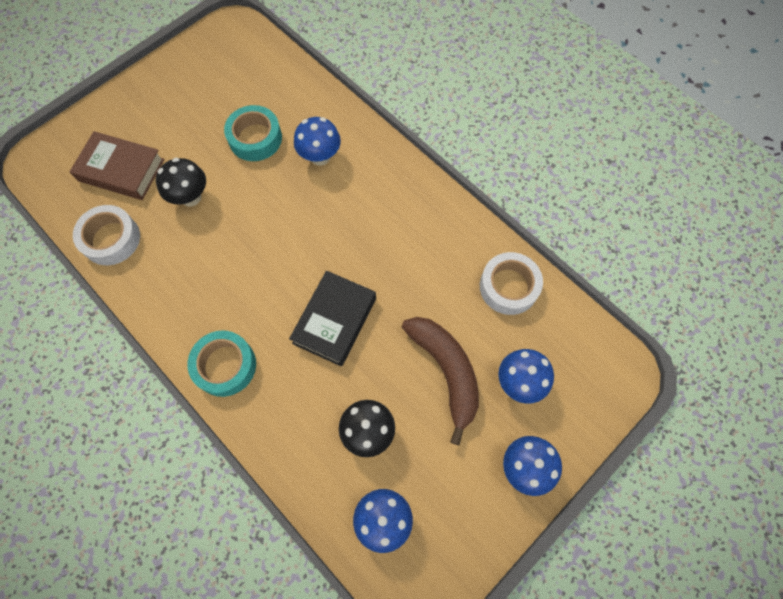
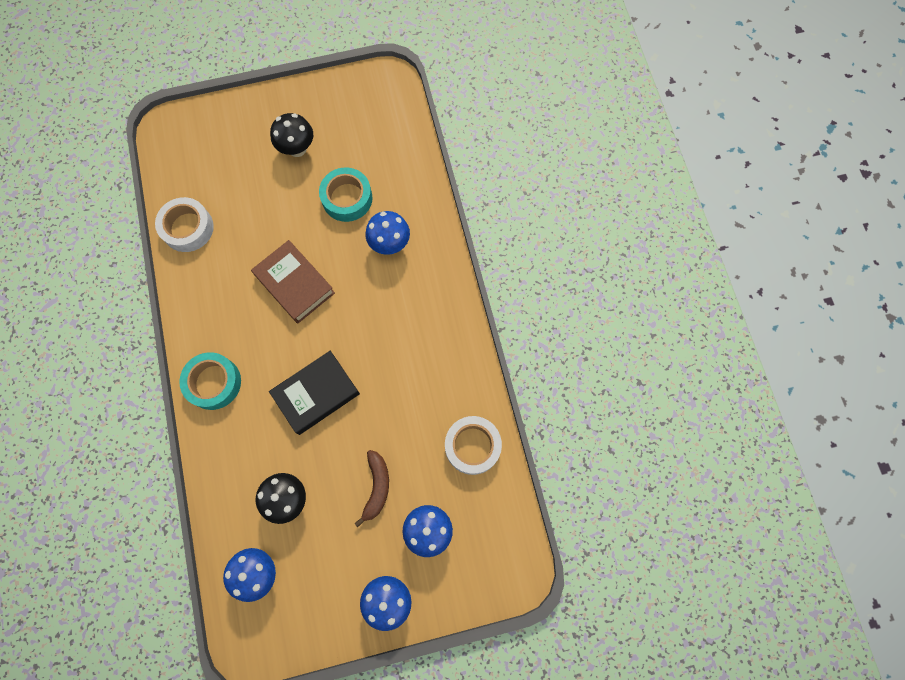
camera: 30 degrees right, 5 degrees up
brown book [69,131,164,200] -> brown book moved to [251,240,335,324]
black mushroom [156,158,206,206] -> black mushroom moved to [270,113,313,157]
brown banana [402,317,479,445] -> brown banana [354,450,389,527], size x0.62

